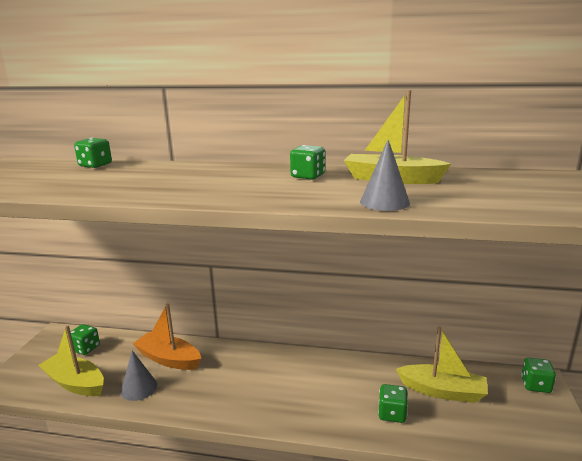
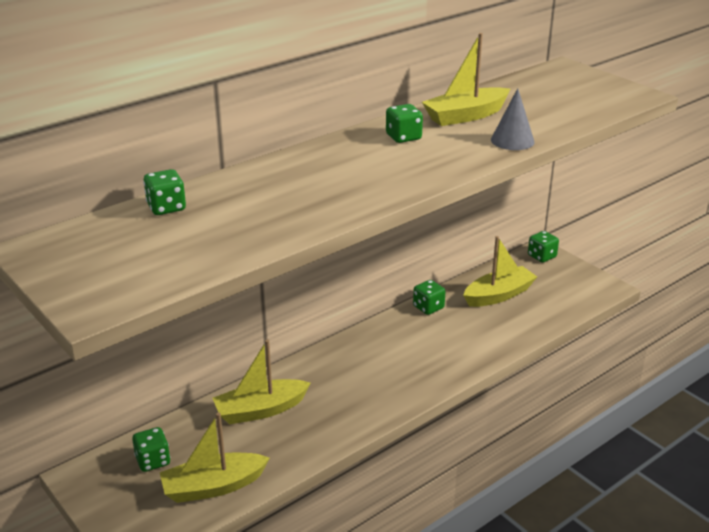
camera: 50 degrees left, 10 degrees up
grey cone [120,350,157,401] -> none
orange boat [133,303,201,370] -> yellow boat [213,340,311,424]
green dice [378,384,408,423] -> green dice moved to [413,280,446,315]

